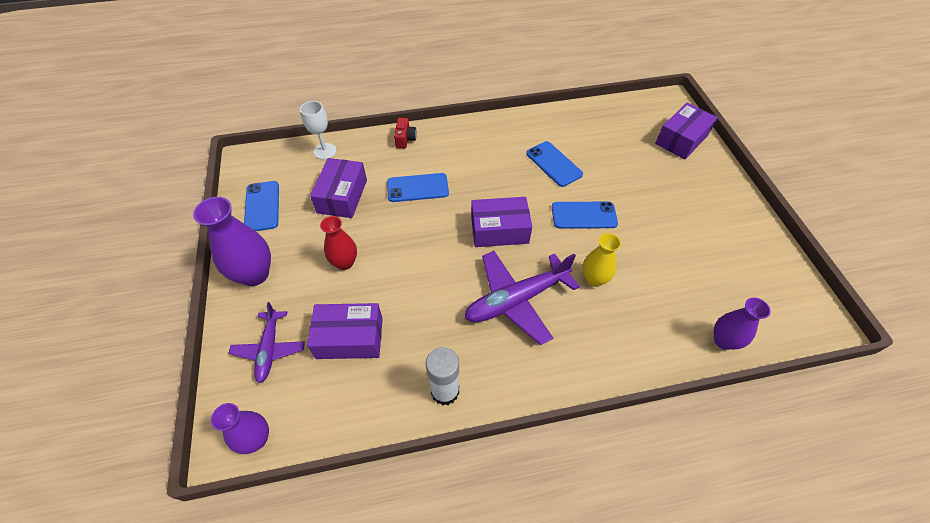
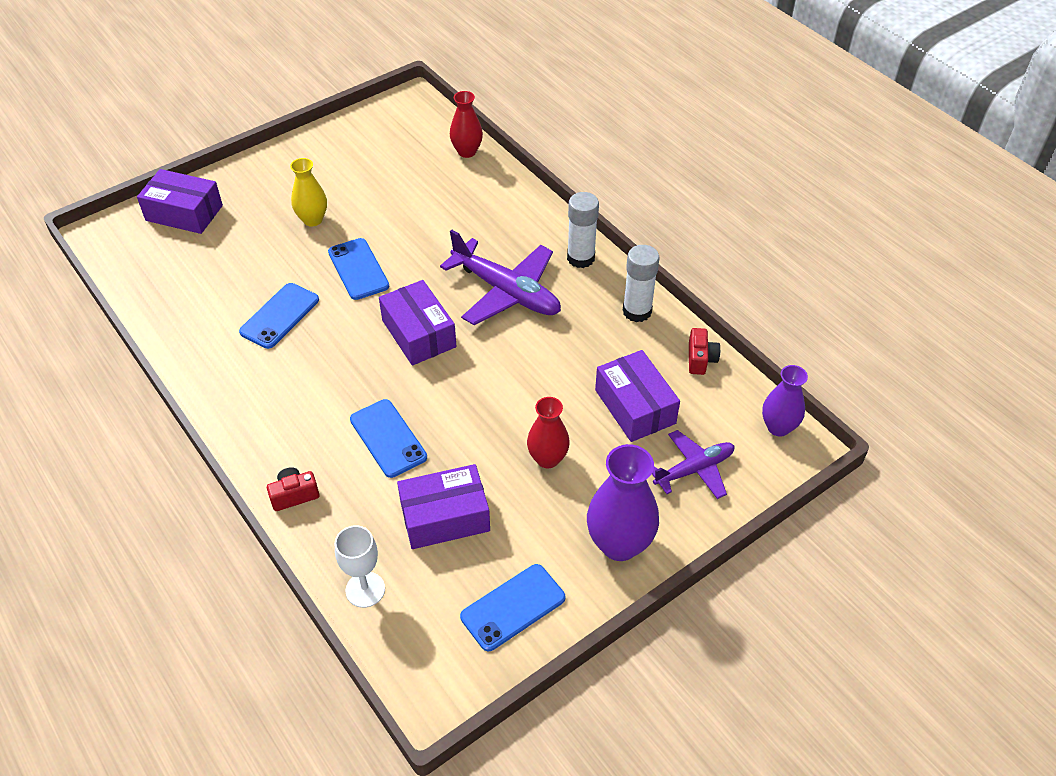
camera: 115 degrees left, 5 degrees down
yellow vase [582,233,621,287] -> yellow vase moved to [290,158,327,226]
purple vase [714,297,771,350] -> red vase [450,91,483,158]
none -> white glue stick [567,192,599,268]
none -> red camera [689,328,720,375]

